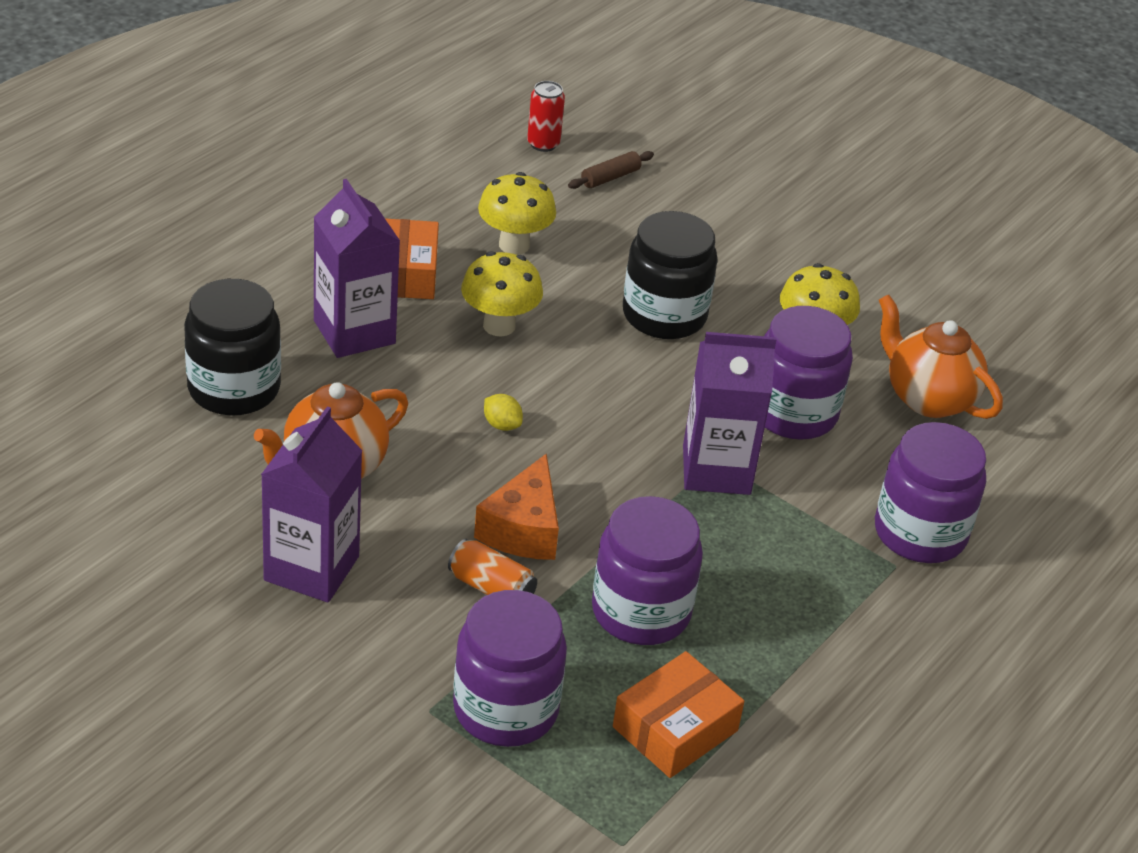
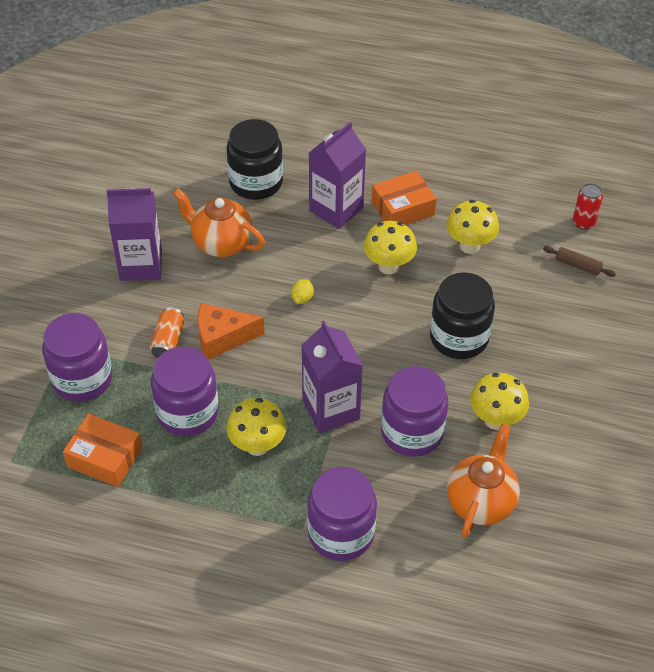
camera: 70 degrees right, 10 degrees up
none -> yellow mushroom [226,398,286,456]

